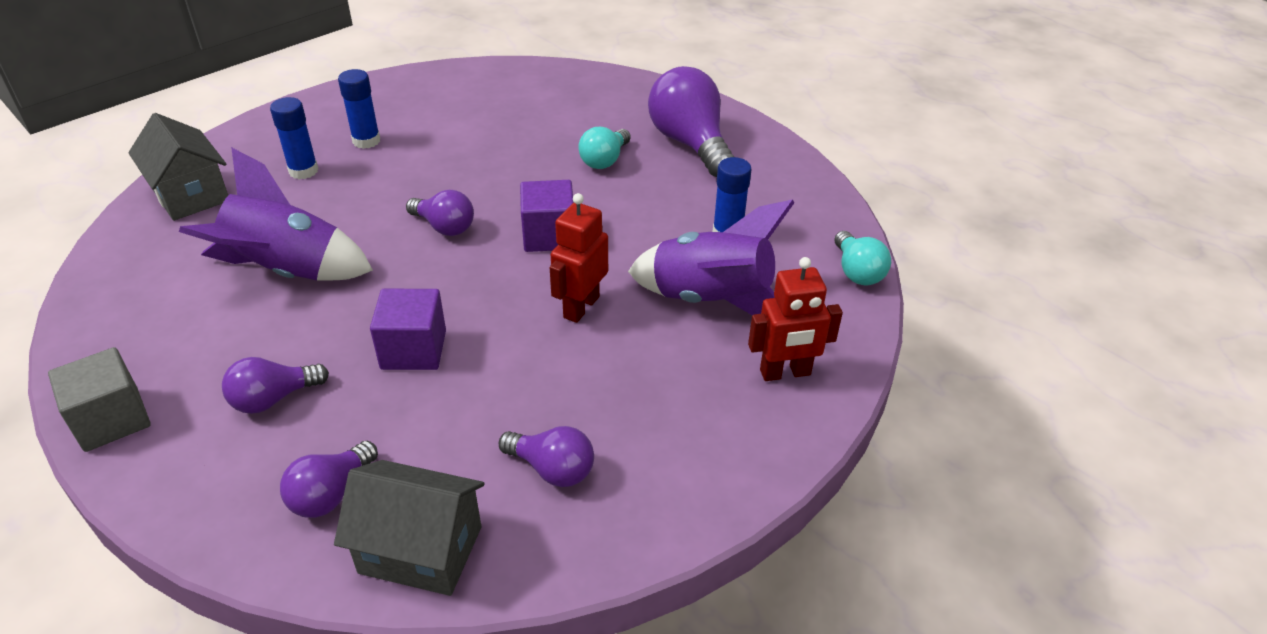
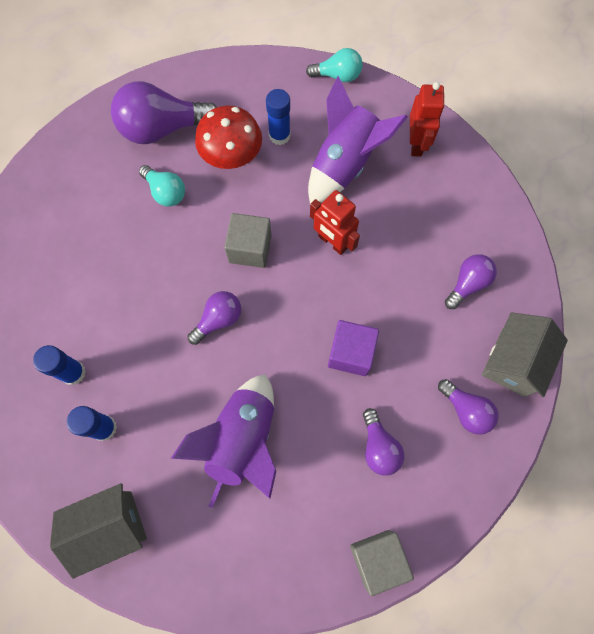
camera: 75 degrees left, 30 degrees up
purple cube [520,180,574,252] -> grey cube [224,213,272,268]
none -> red mushroom [195,106,262,169]

